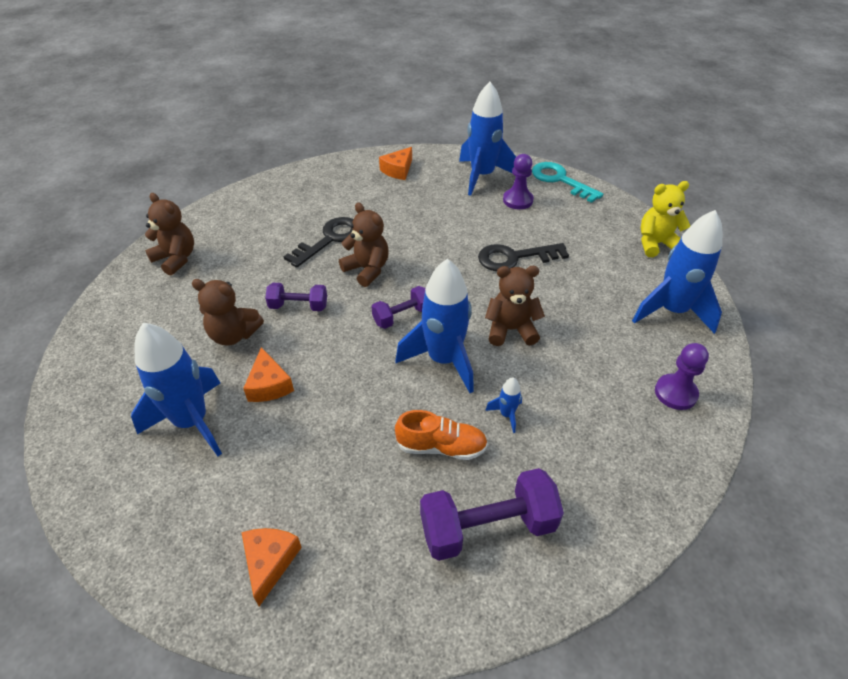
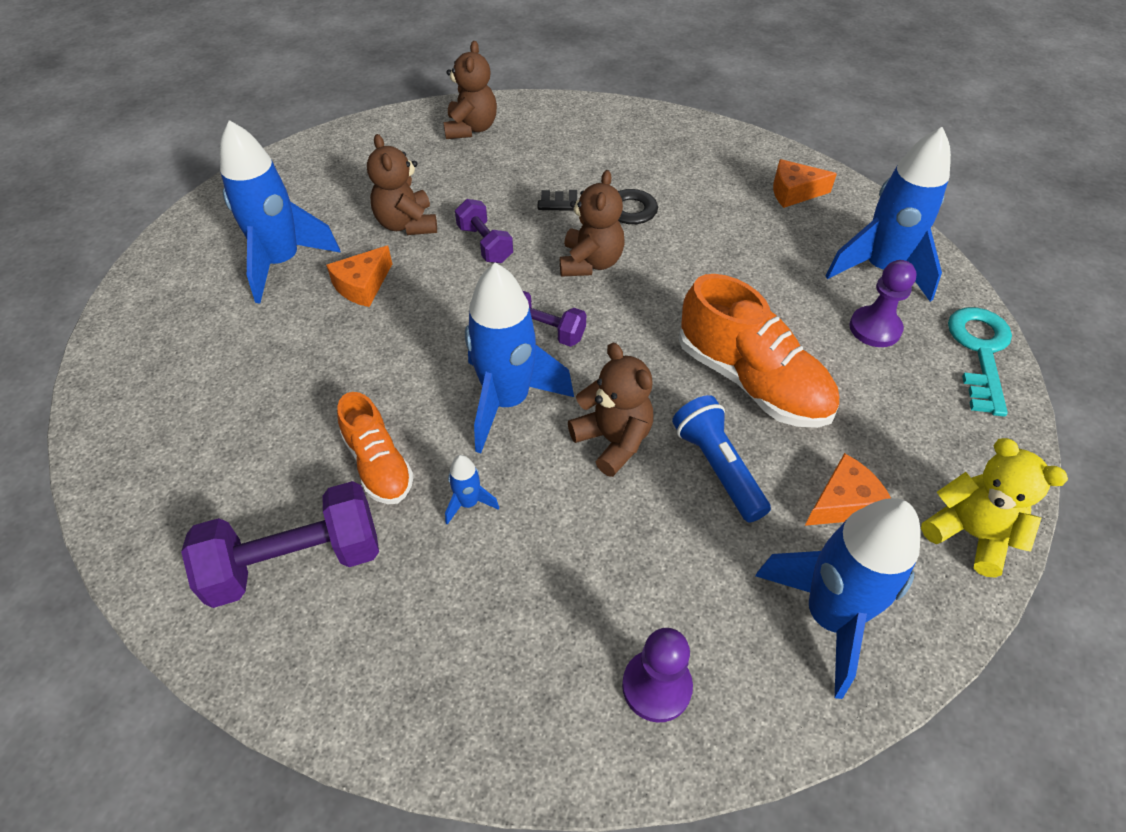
camera: 55 degrees right, 5 degrees up
orange cheese [241,528,302,606] -> orange cheese moved to [805,453,891,526]
purple dumbbell [420,468,564,561] -> purple dumbbell turned 60 degrees counterclockwise [181,481,379,608]
black key [478,243,569,271] -> orange shoe [679,274,839,428]
none -> blue flashlight [672,395,771,523]

